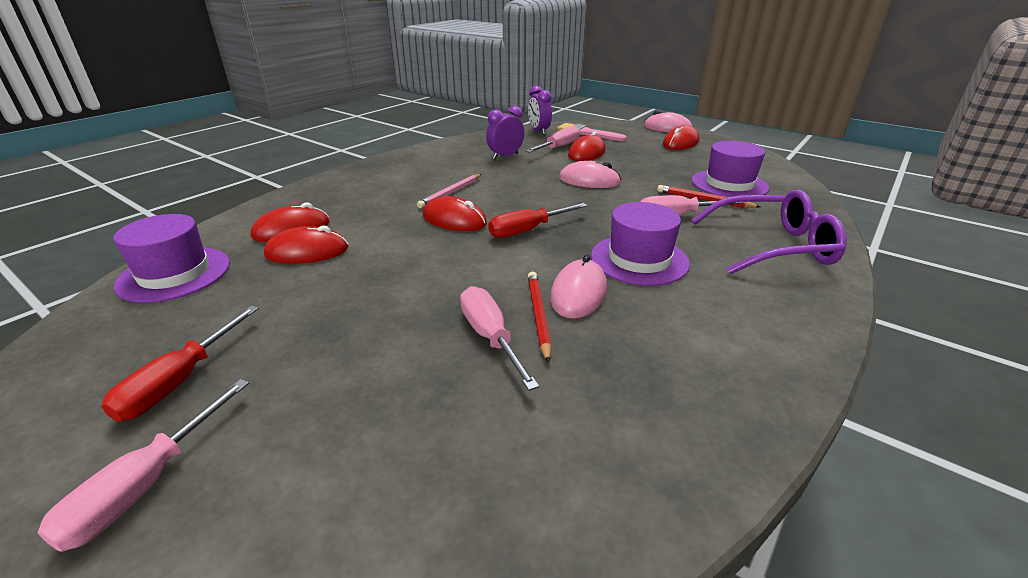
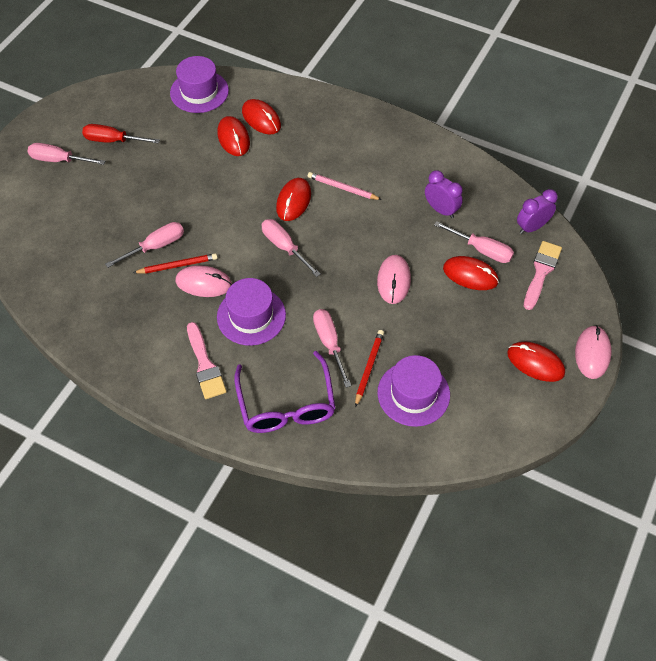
camera: 80 degrees right, 25 degrees up
red screwdriver [488,203,588,238] -> pink screwdriver [261,219,321,277]
none -> pink brush [187,322,227,399]

